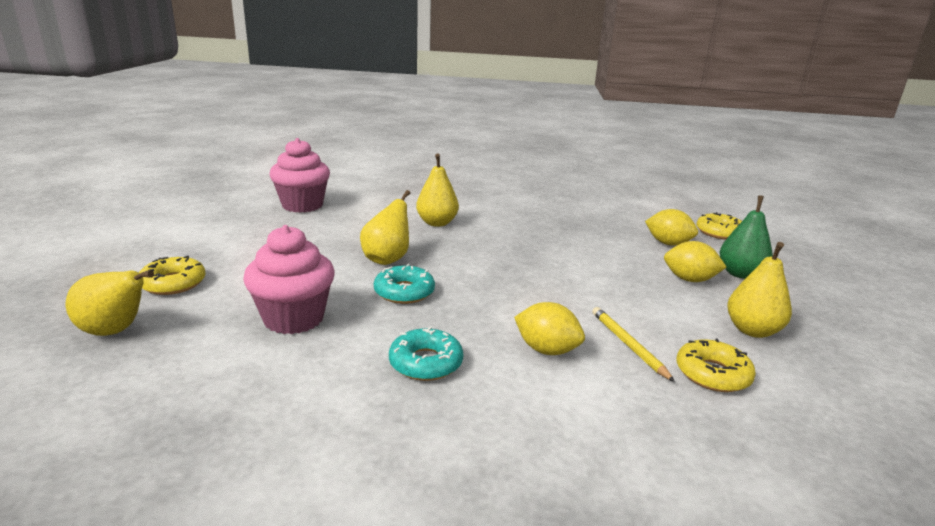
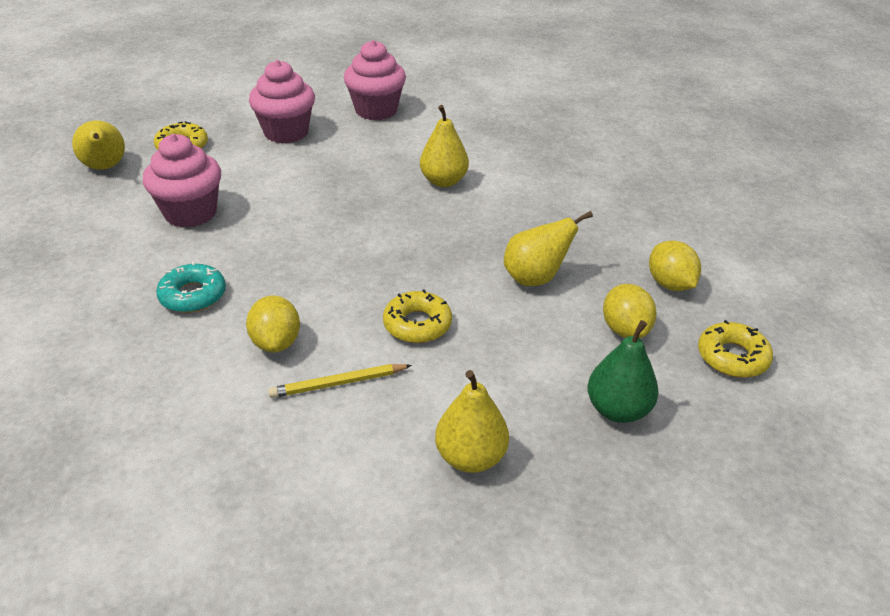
camera: 50 degrees right, 15 degrees up
yellow pear [360,190,410,265] -> yellow pear moved to [504,211,593,286]
turquoise donut [374,264,435,304] -> none
yellow pencil [592,307,675,382] -> yellow pencil turned 135 degrees counterclockwise [268,364,412,398]
yellow lemon [664,241,727,282] -> yellow lemon moved to [649,240,701,291]
yellow donut [676,339,756,392] -> yellow donut moved to [383,289,452,343]
none -> pink cupcake [249,60,315,143]

